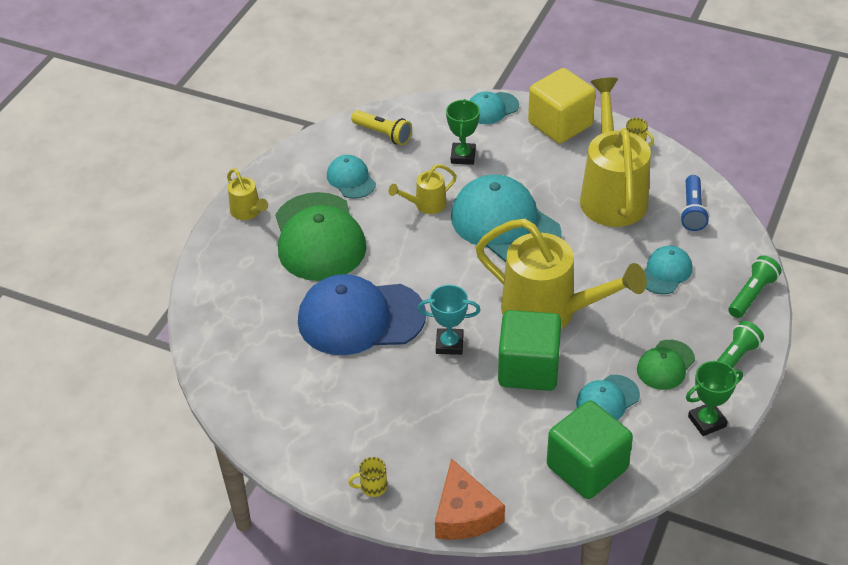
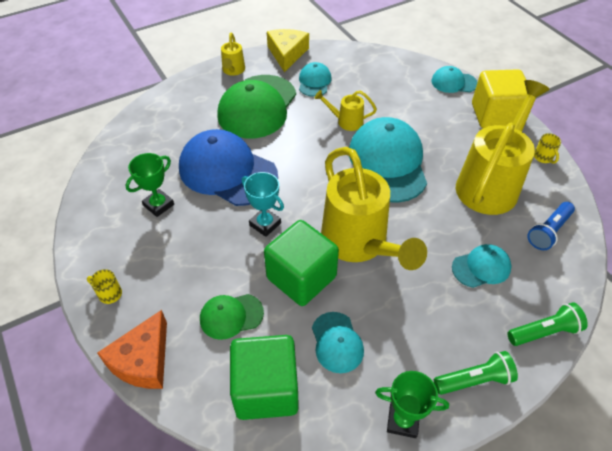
camera: 35 degrees right, 5 degrees up
yellow flashlight [351,110,412,145] -> none
green trophy [446,99,480,165] -> green trophy moved to [125,153,174,217]
turquoise cap [576,375,640,420] -> turquoise cap turned 105 degrees counterclockwise [312,312,364,373]
green cap [637,340,695,390] -> green cap moved to [200,294,264,340]
none -> yellow cheese [267,29,309,72]

